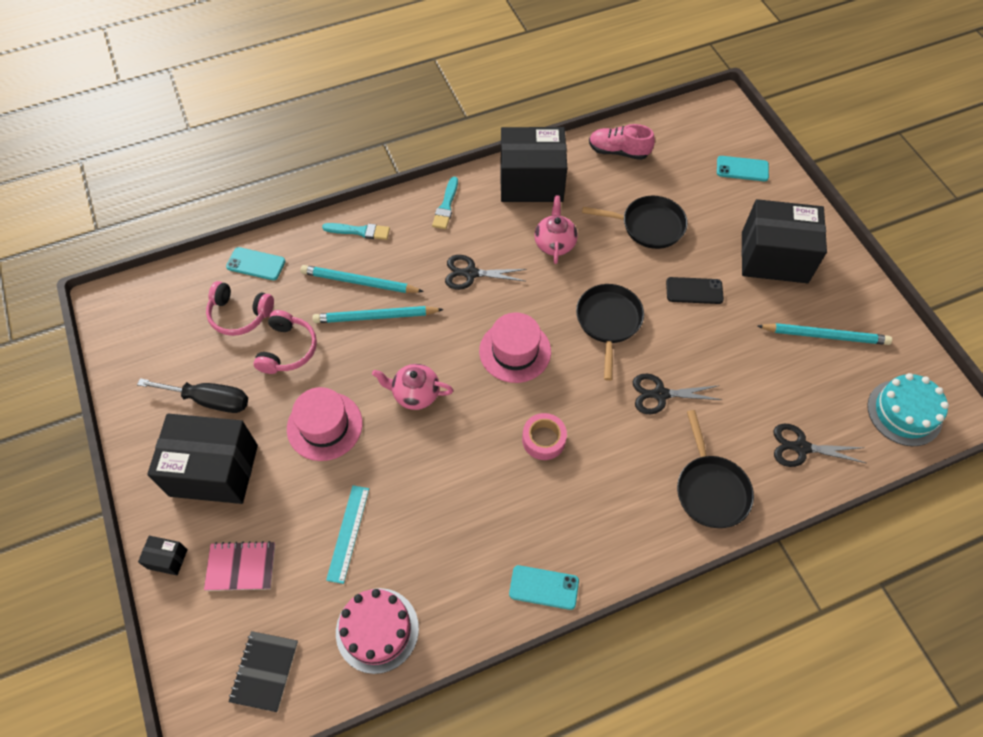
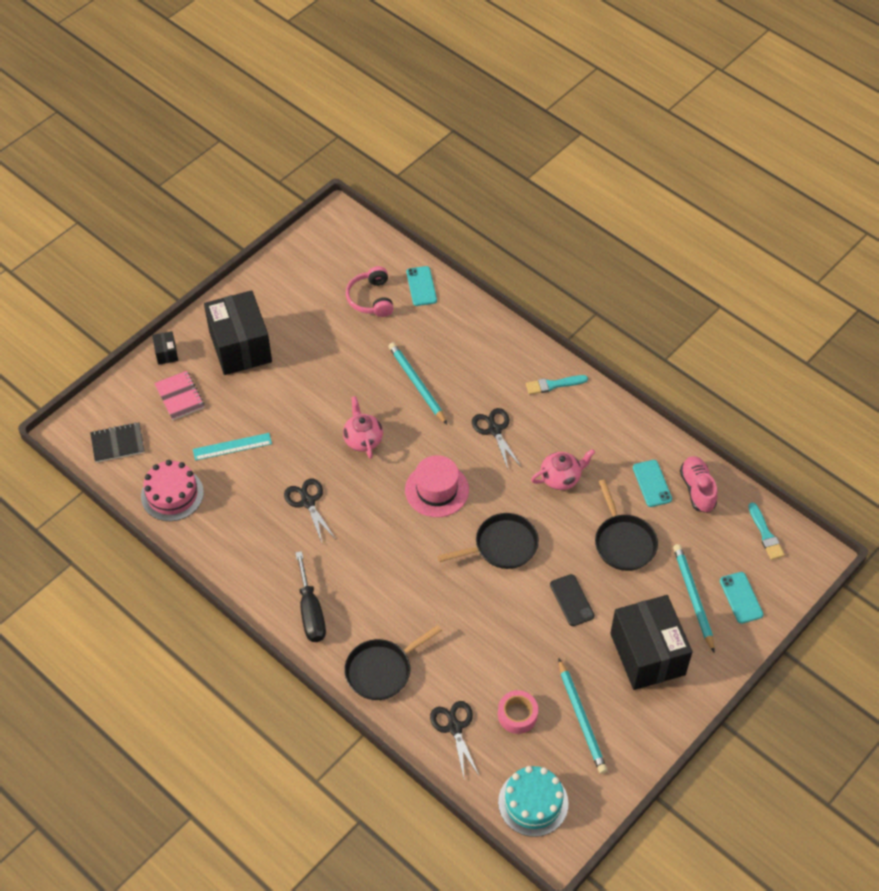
camera: 65 degrees right, 5 degrees down
black screwdriver [137,378,248,413] -> black screwdriver moved to [295,551,326,642]
pink headphones [253,310,317,374] -> none
pink hat [287,387,362,461] -> none
turquoise pencil [300,265,424,293] -> turquoise pencil moved to [673,544,715,652]
turquoise brush [322,223,390,240] -> turquoise brush moved to [748,502,785,560]
black box [500,127,567,202] -> none
turquoise phone [509,565,579,610] -> turquoise phone moved to [633,460,672,507]
pink tape [522,413,567,460] -> pink tape moved to [498,690,538,734]
black scissors [633,374,722,414] -> black scissors moved to [284,479,335,545]

